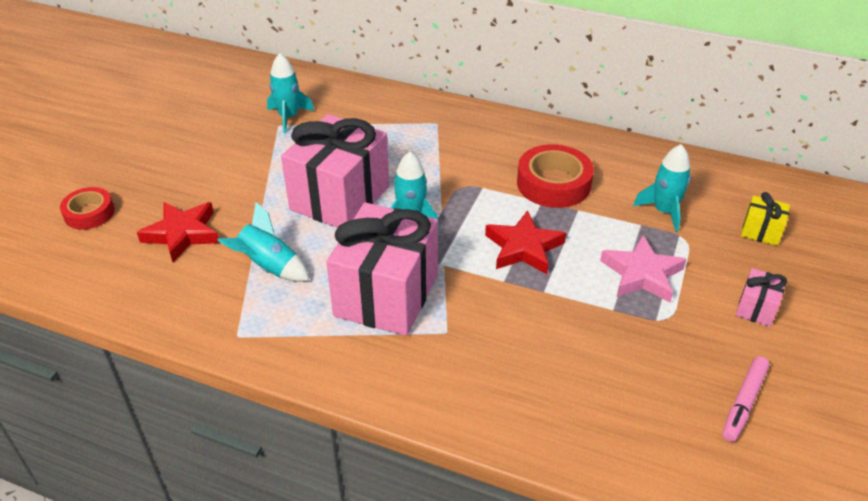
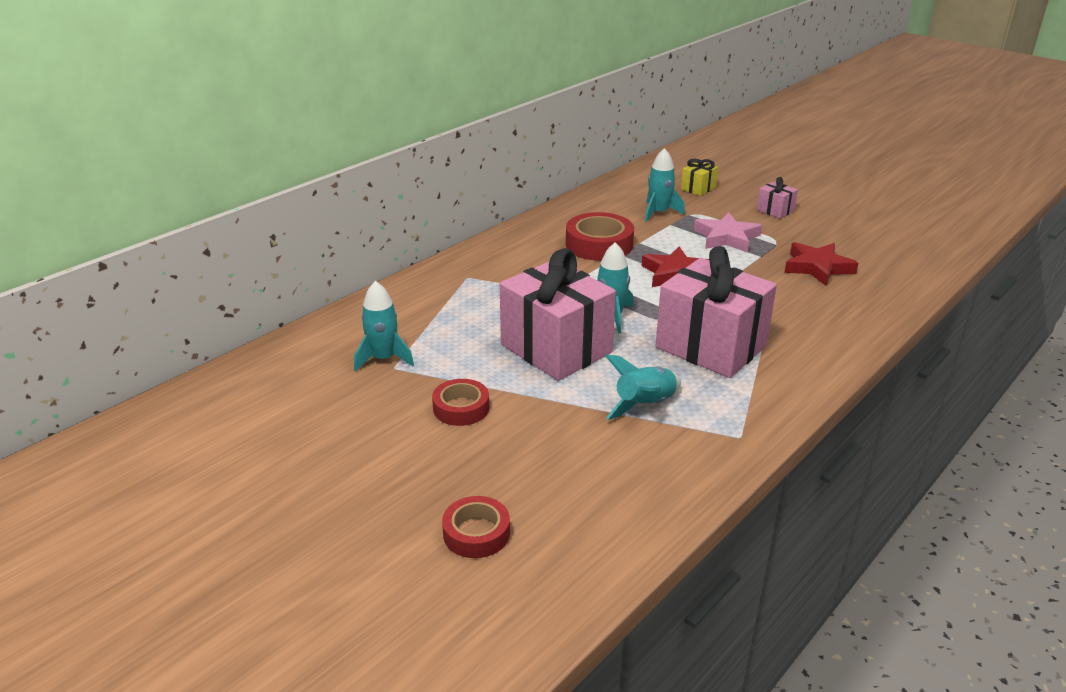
camera: 70 degrees left, 10 degrees down
red star [137,202,219,262] -> red star moved to [784,242,859,286]
pink marker [722,356,769,442] -> none
none -> red tape [432,379,489,426]

